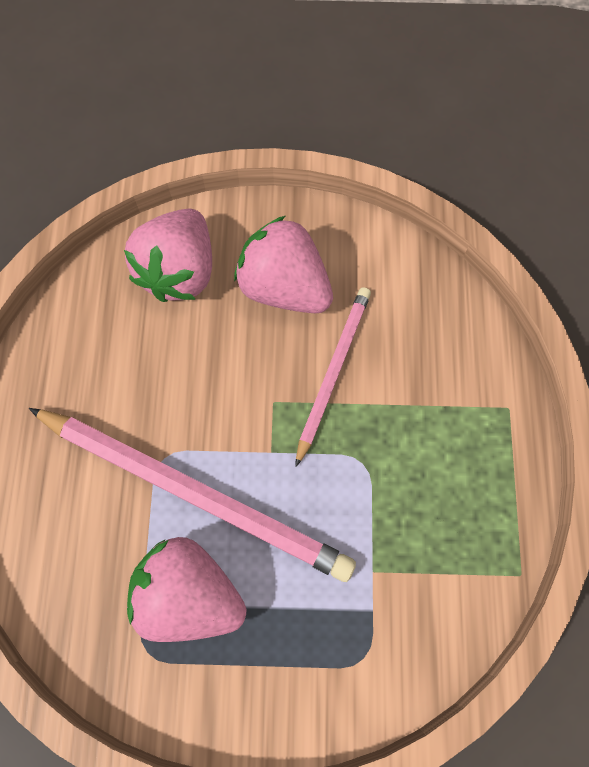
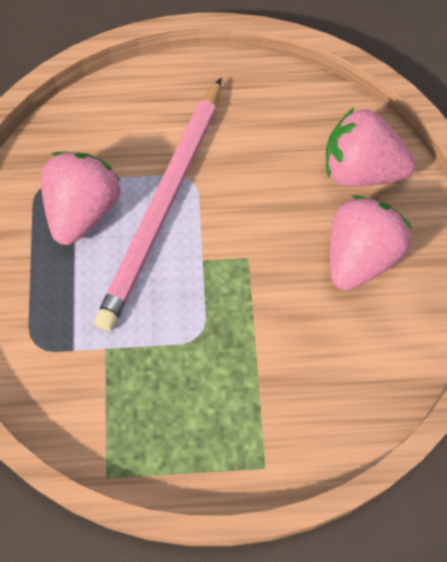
camera: 85 degrees right, 5 degrees down
pink pencil [295,287,371,467] -> none

